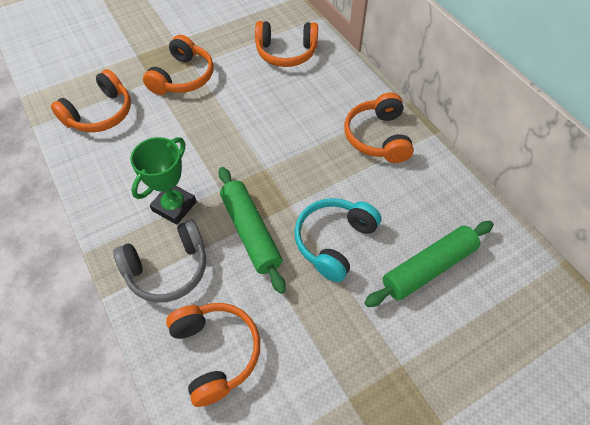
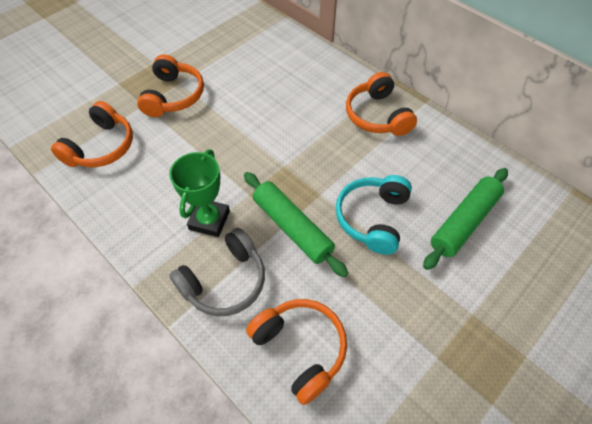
camera: 15 degrees left, 0 degrees up
orange headphones [255,21,318,67] -> none

